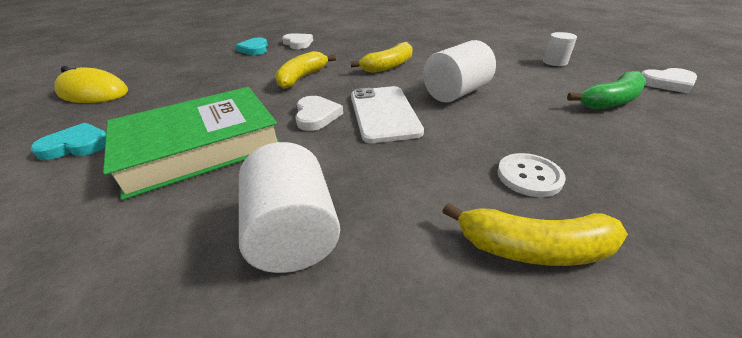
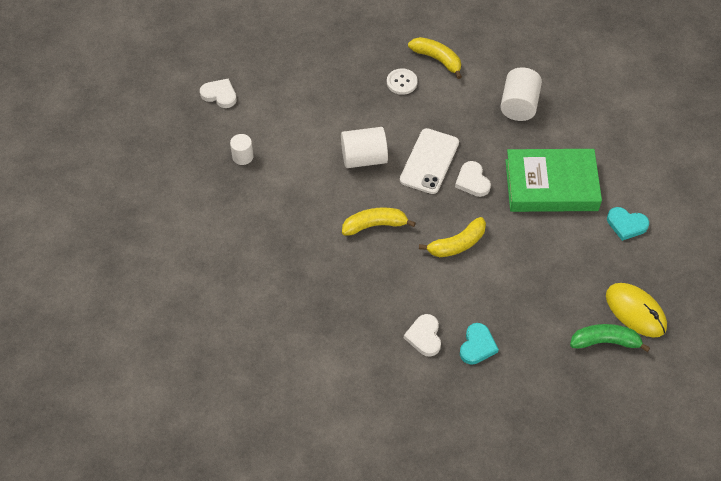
camera: 150 degrees left, 20 degrees up
white heart [295,96,343,131] -> white heart turned 45 degrees counterclockwise [455,161,491,197]
green banana [567,71,646,109] -> green banana moved to [570,324,650,352]

